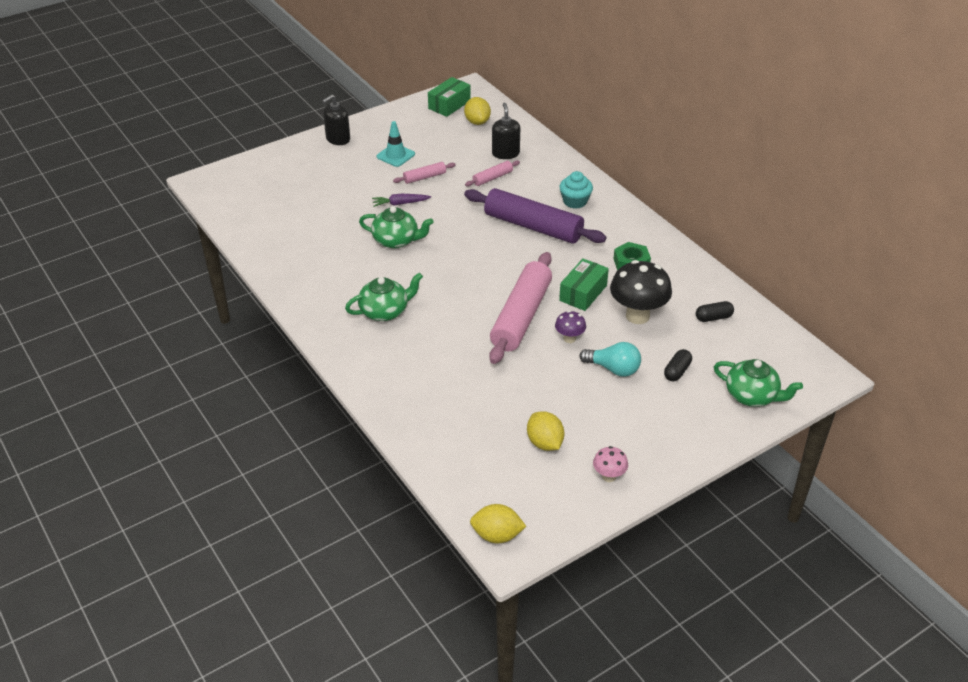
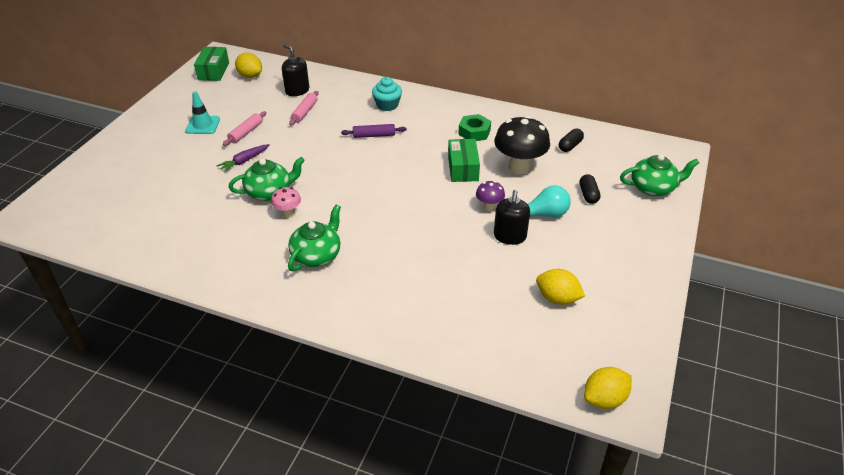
camera: 35 degrees left, 0 degrees up
black soap dispenser [322,95,350,145] -> black soap dispenser moved to [494,190,530,245]
purple rolling pin [464,188,606,244] -> purple rolling pin [341,124,407,138], size x0.45
pink rolling pin [489,252,552,364] -> none
pink mushroom [593,446,628,482] -> pink mushroom moved to [271,187,301,217]

